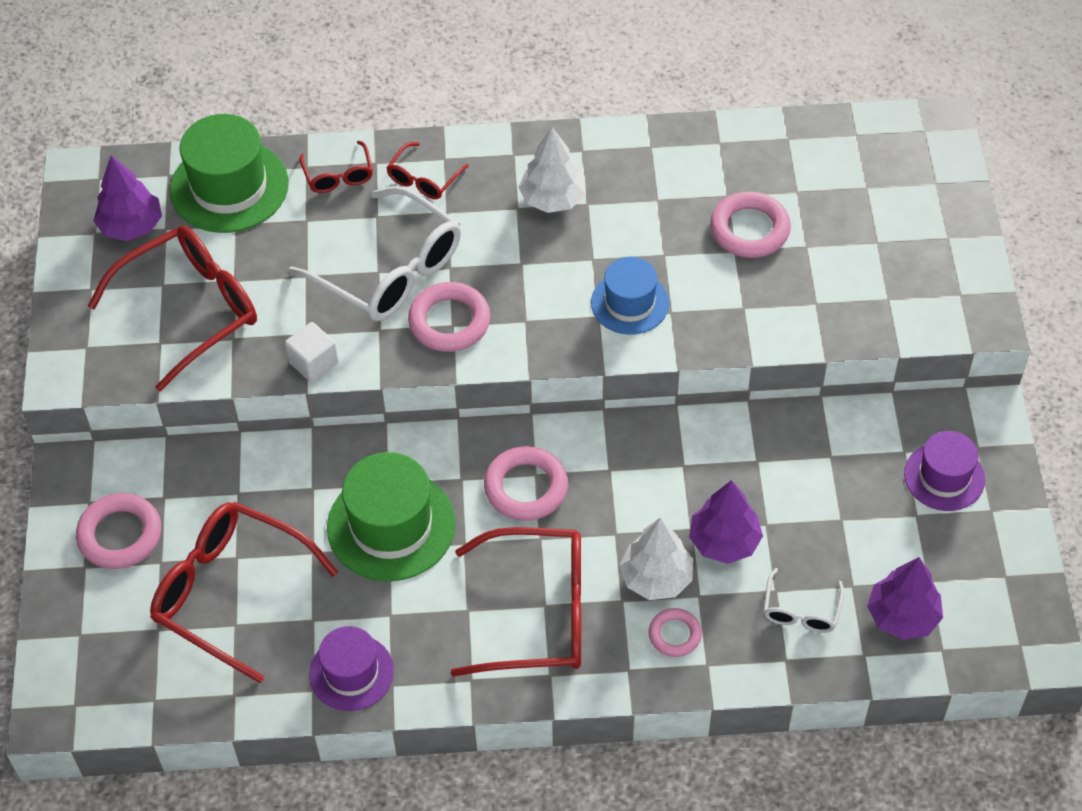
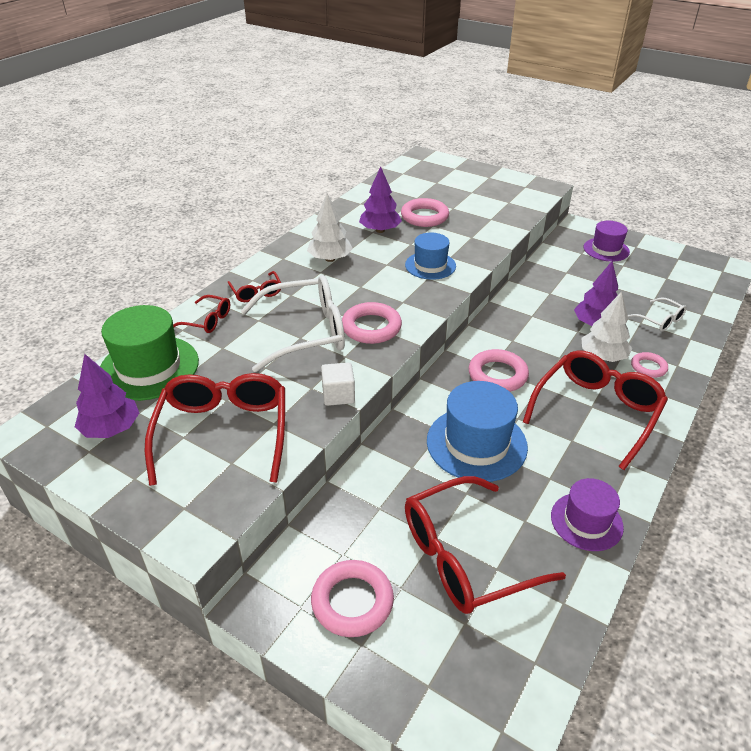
camera: 55 degrees left, 15 degrees down
green hat [327,452,456,582] -> blue hat [427,381,528,482]
purple tree [867,557,943,640] -> purple tree moved to [359,166,402,233]

